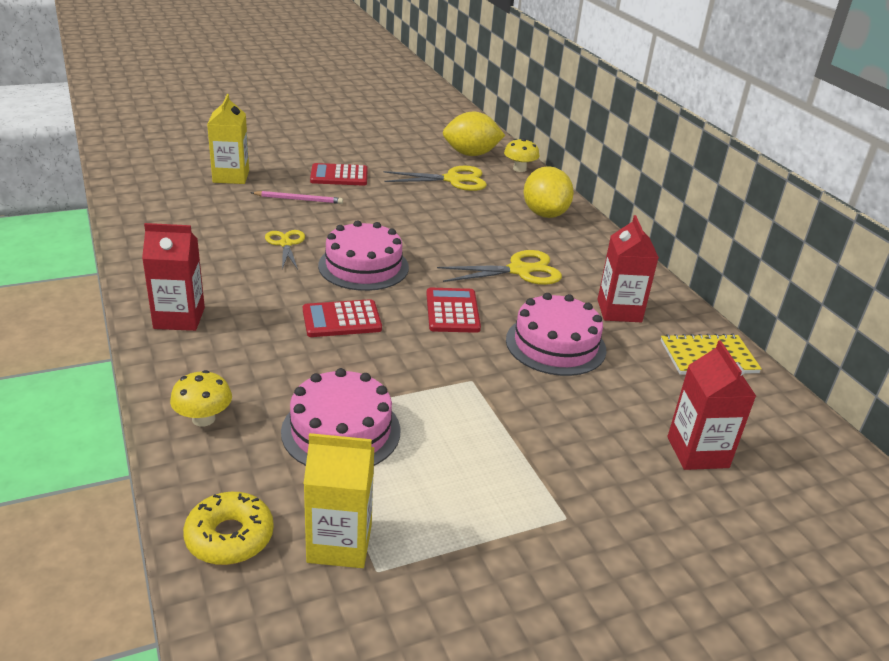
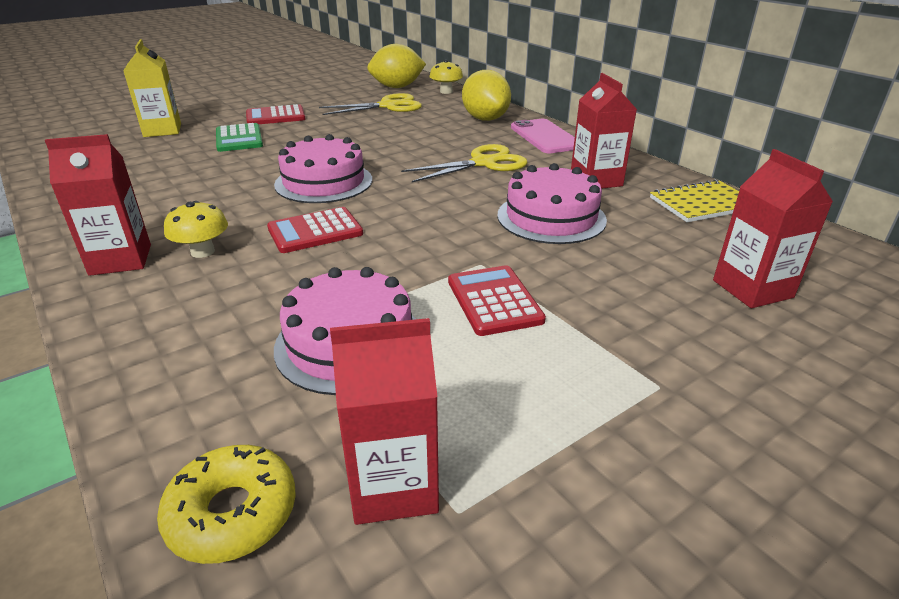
camera: 10 degrees left, 0 degrees up
yellow mushroom [170,370,232,427] -> yellow mushroom moved to [164,201,228,258]
pink pencil [251,191,343,204] -> green calculator [216,123,263,152]
yellow scissors [265,230,305,269] -> none
yellow carton [304,433,375,568] -> red carton [330,318,439,525]
red calculator [426,288,481,333] -> red calculator moved to [448,265,546,336]
none -> pink phone [511,119,575,153]

